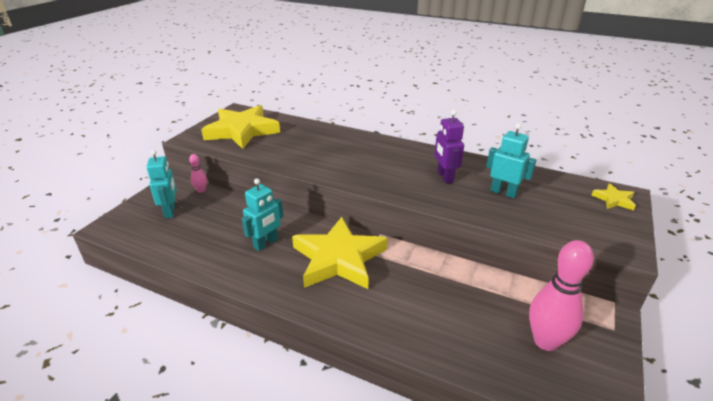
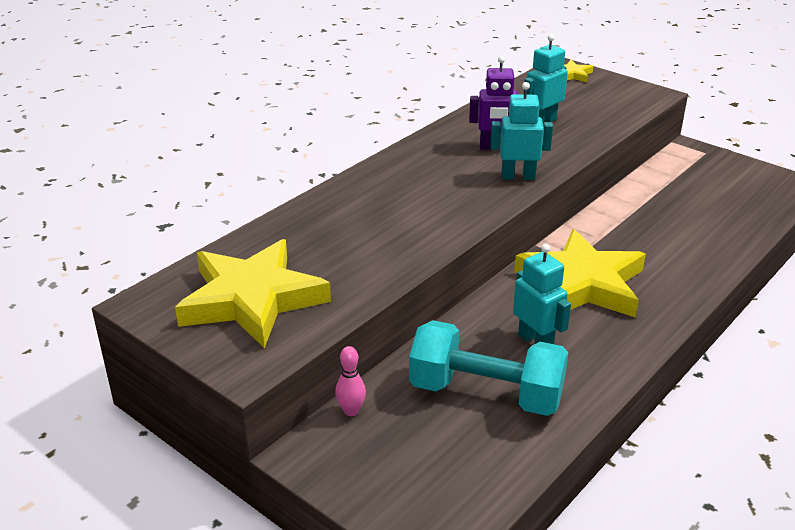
camera: 75 degrees left, 0 degrees up
turquoise robot [146,150,176,218] -> turquoise robot moved to [490,82,553,180]
pink bowling pin [529,240,594,351] -> none
none -> turquoise dumbbell [409,320,568,416]

